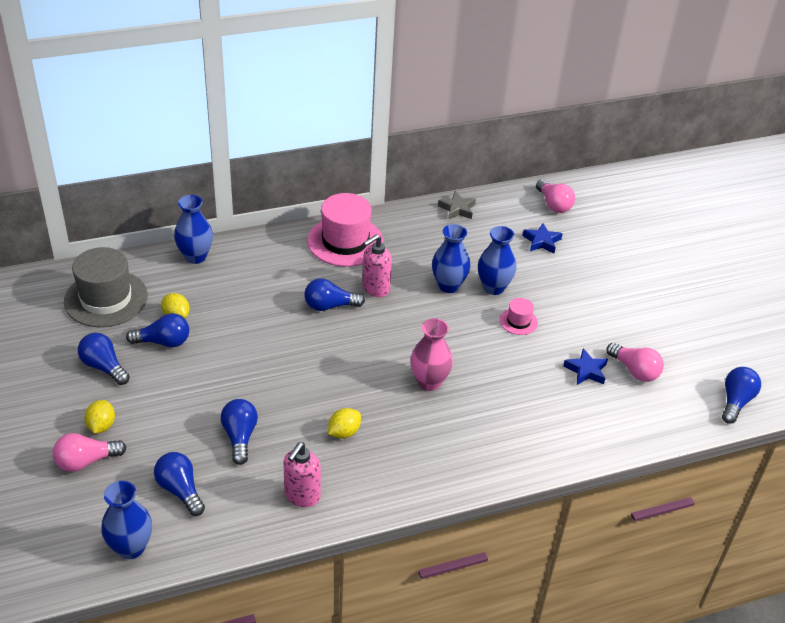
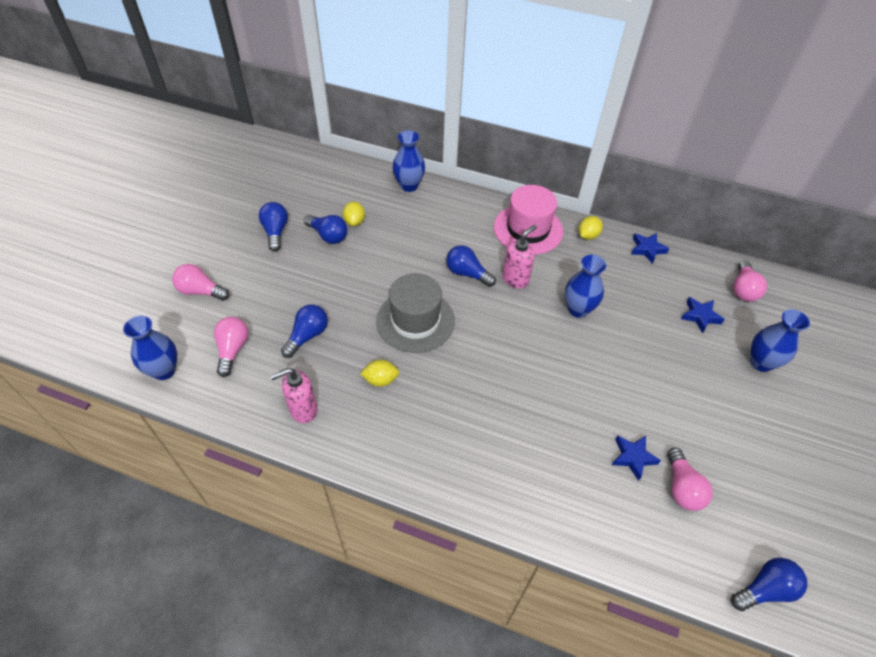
camera: 40 degrees right, 10 degrees up
grey hat [64,247,148,327] -> grey hat moved to [376,273,455,353]
yellow lemon [84,400,115,434] -> yellow lemon moved to [578,216,603,240]
blue light bulb [154,452,205,516] -> pink light bulb [214,317,249,377]
pink soap dispenser [362,234,392,297] -> pink soap dispenser turned 135 degrees clockwise [502,225,537,289]
pink vase [410,318,453,391] -> none
grey star [438,191,476,220] -> blue star [631,233,670,264]
blue vase [478,226,516,295] -> blue vase moved to [750,309,810,372]
pink hat [500,298,538,335] -> none

